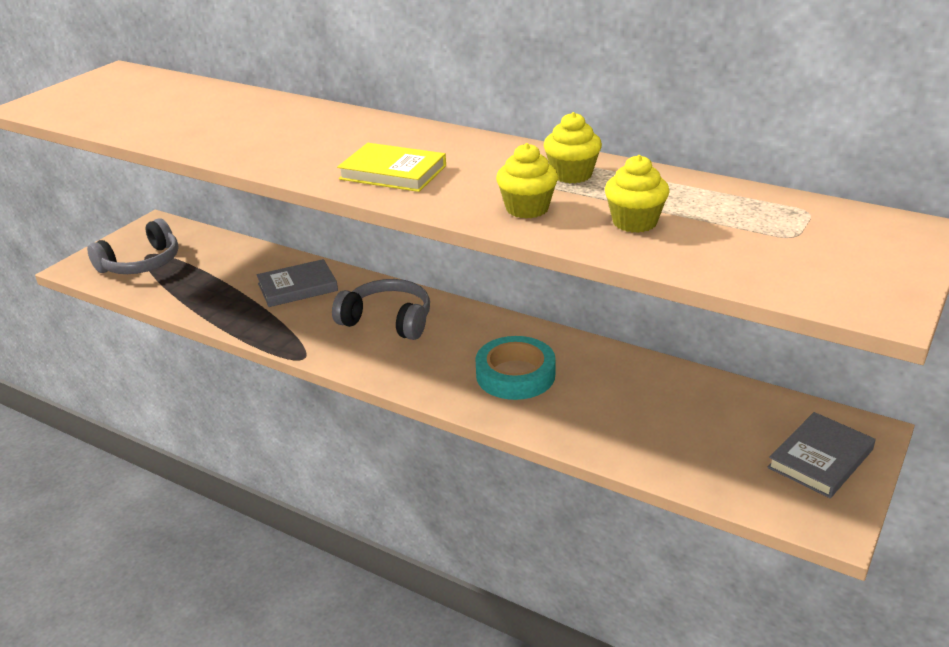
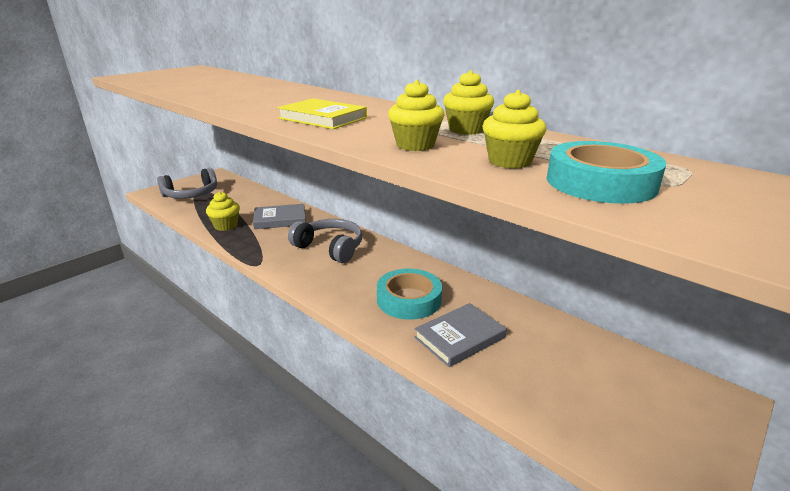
camera: 10 degrees right, 5 degrees down
grey book [767,412,875,498] -> grey book moved to [414,303,507,367]
none -> yellow cupcake [206,192,240,231]
none -> turquoise tape [547,141,666,204]

